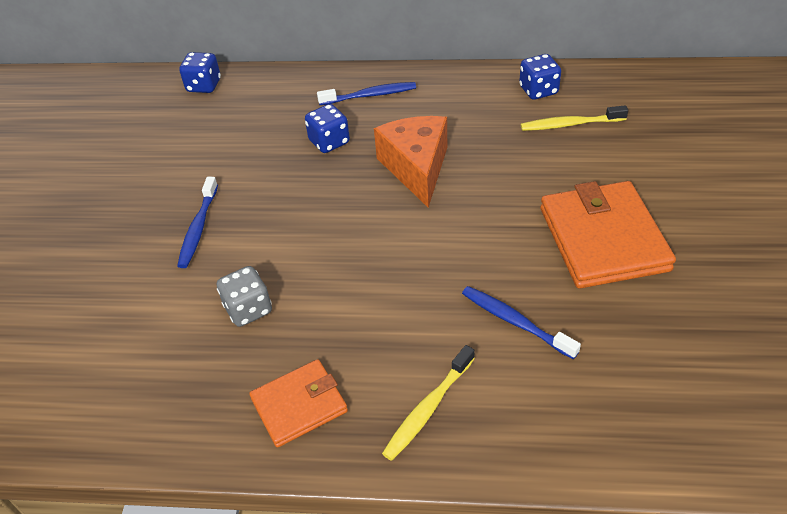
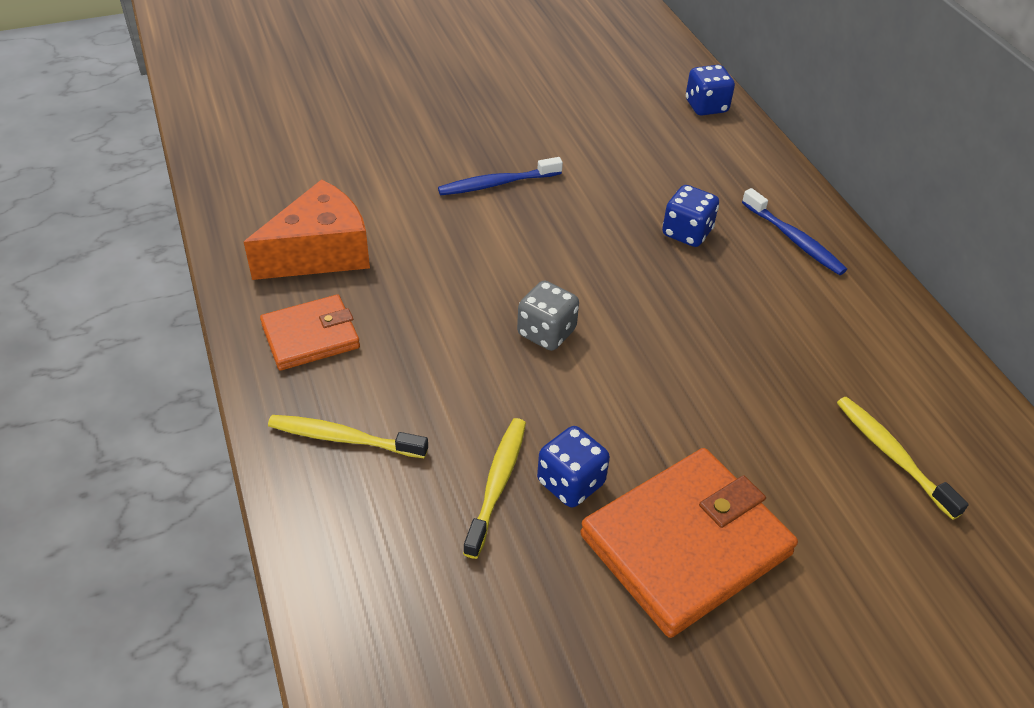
camera: 60 degrees right, 0 degrees up
grey dice [217,266,272,327] -> grey dice moved to [517,281,579,351]
orange wallet [249,359,348,448] -> orange wallet turned 60 degrees counterclockwise [260,294,360,371]
orange cheese [374,116,447,208] -> orange cheese moved to [244,179,370,280]
blue toothbrush [462,286,581,359] -> yellow toothbrush [463,418,526,559]
blue dice [519,54,561,100] -> blue dice moved to [537,426,610,507]

